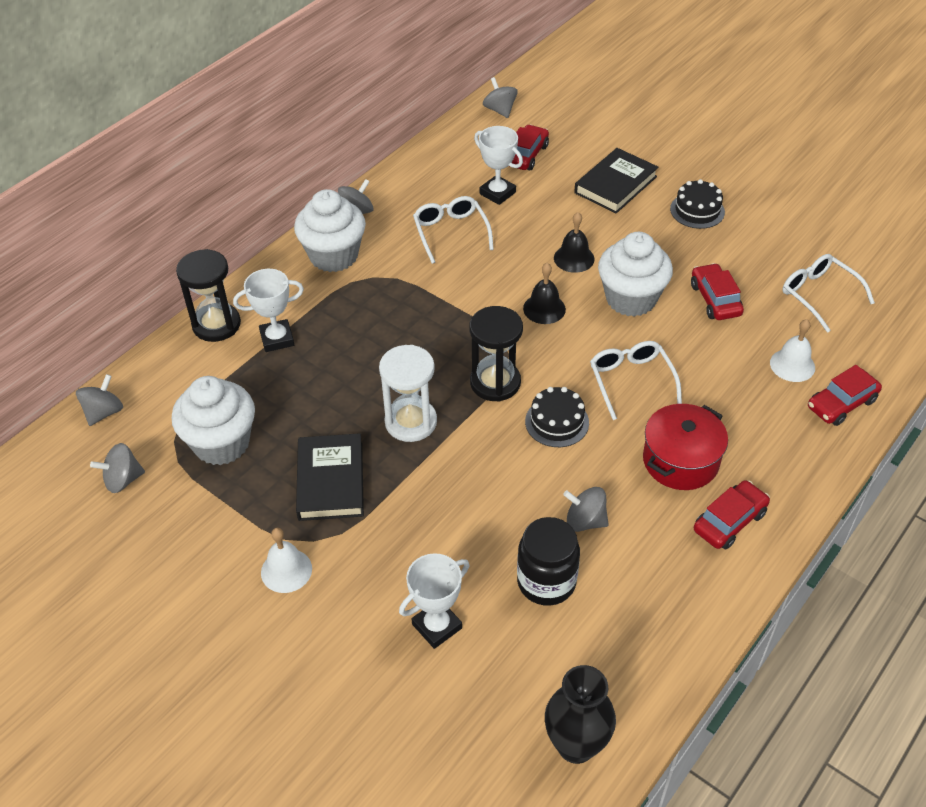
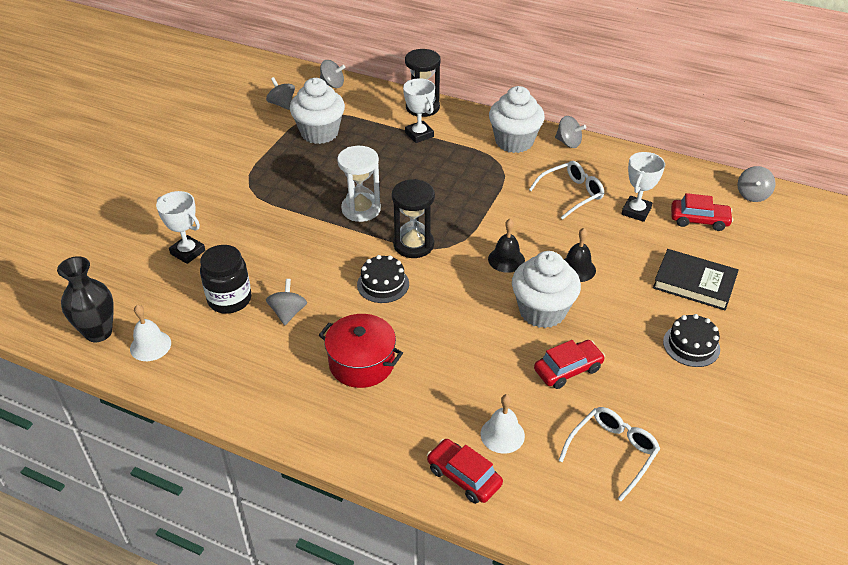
camera: 75 degrees right, 5 degrees down
white bell [261,528,312,593] -> white bell moved to [130,305,171,361]
black book [296,433,364,521] -> none
grey spinning top [483,77,518,118] -> grey spinning top turned 150 degrees clockwise [737,166,776,202]
white glasses [590,341,682,420] -> none
red car [694,480,770,549] -> none

